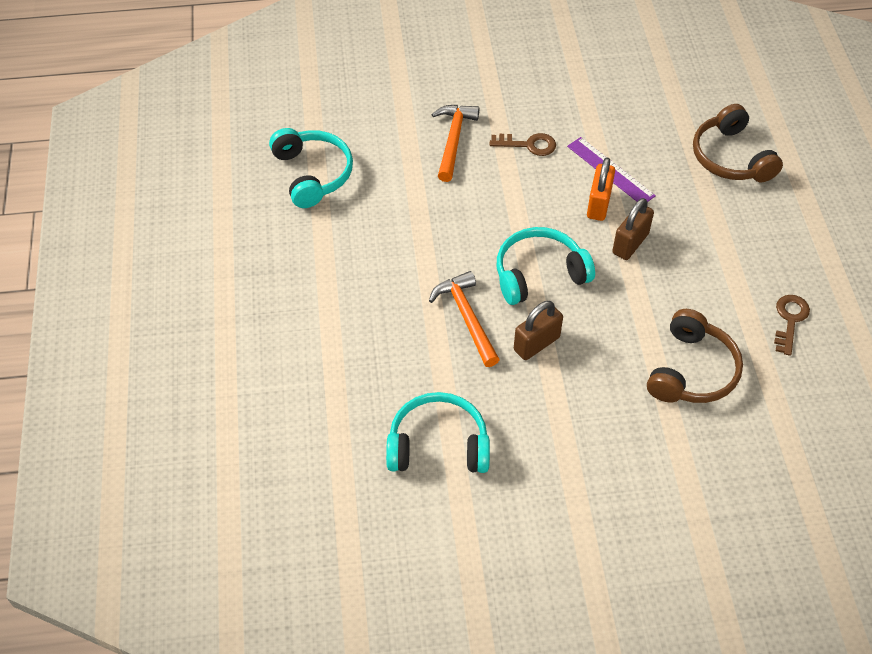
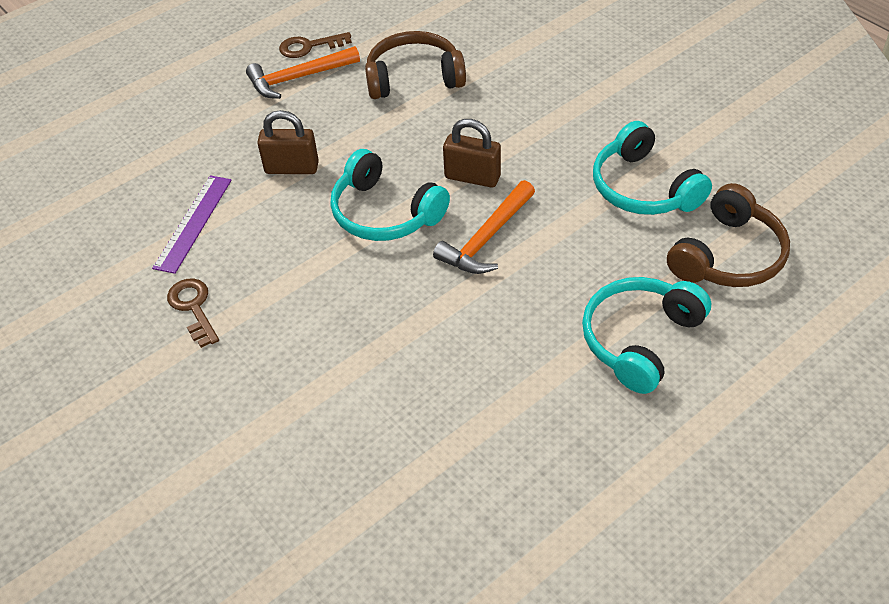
camera: 120 degrees left, 5 degrees down
turquoise headphones [269,128,353,208] -> turquoise headphones moved to [582,277,711,394]
orange hammer [431,105,480,182] -> orange hammer moved to [246,46,360,99]
orange padlock [587,157,615,221] -> none
brown headphones [693,104,783,182] -> brown headphones moved to [667,183,790,287]

